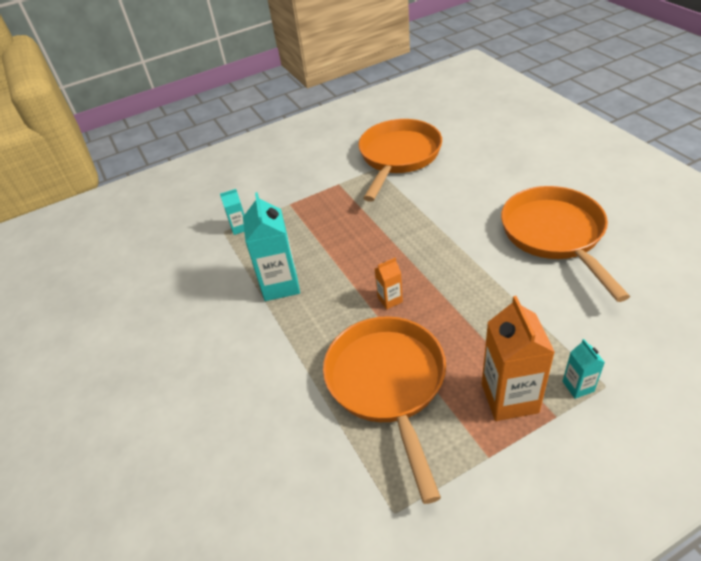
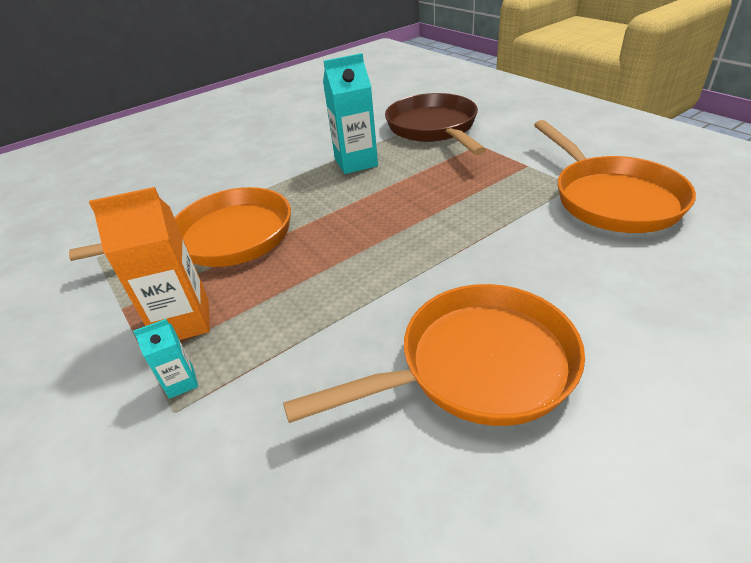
camera: 80 degrees right, 5 degrees down
turquoise carton [220,189,244,235] -> brown pan [385,93,486,155]
orange pan [358,119,442,202] -> orange pan turned 60 degrees clockwise [534,120,696,233]
orange carton [375,258,403,309] -> none

